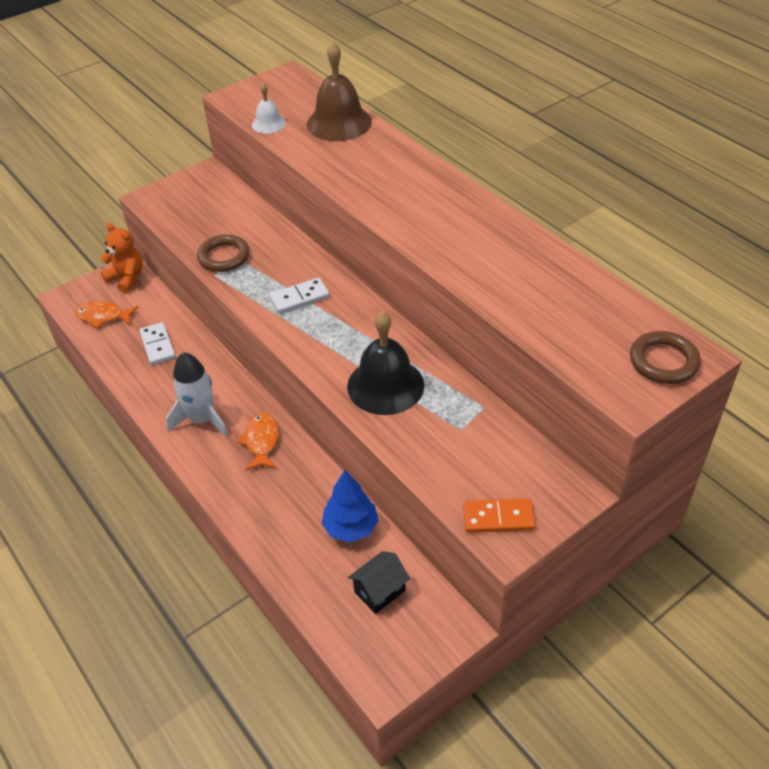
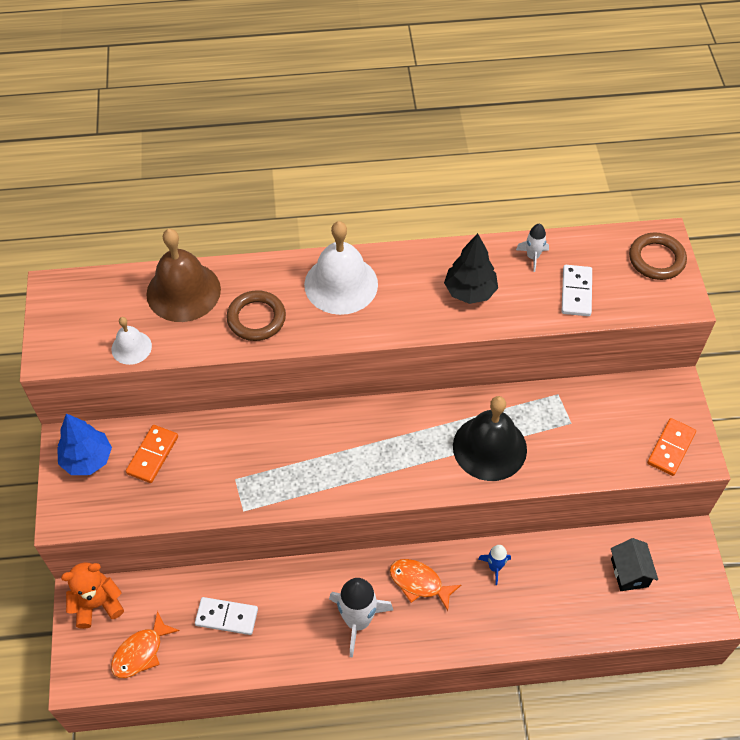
camera: 60 degrees left, 10 degrees up
brown ring [197,234,250,272] -> brown ring moved to [226,290,286,341]
white domino [269,278,330,314] -> white domino moved to [562,265,592,316]
blue tree [321,470,379,543] -> blue tree moved to [57,413,112,475]
none -> orange domino [126,425,178,483]
none -> white bell [304,221,378,315]
none -> black tree [444,233,498,304]
none -> blue rocket [478,545,511,585]
none -> white rocket [516,224,549,272]

